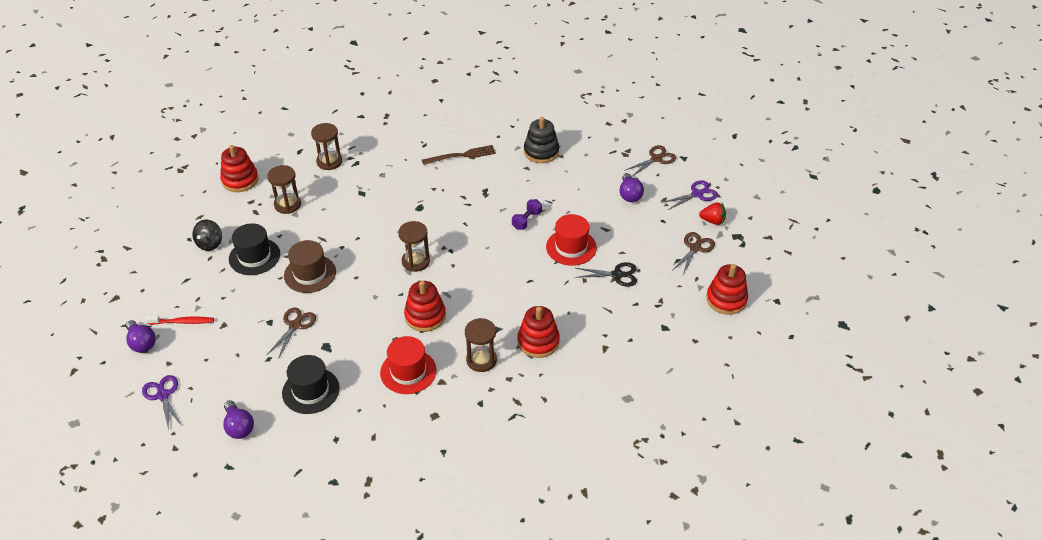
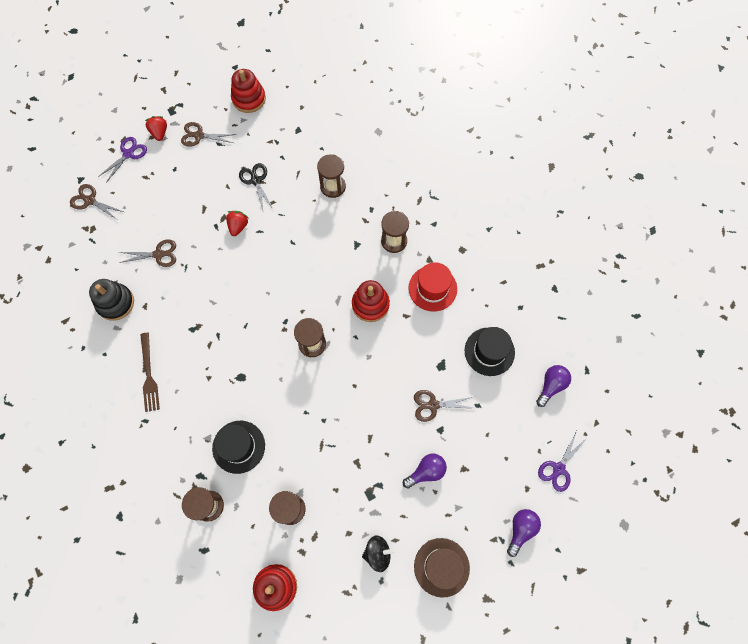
camera: 115 degrees left, 25 degrees up
red toothbrush [146,316,214,325] -> none
black hat [229,223,280,275] -> black hat moved to [212,421,265,474]
brown hat [284,240,336,293] -> brown hat moved to [414,538,470,598]
brown fork [422,145,496,165] -> brown fork turned 150 degrees counterclockwise [140,333,160,412]
purple dumbbell [512,199,542,230] -> none
red stacking toy [518,306,560,358] -> none
red hat [546,214,597,266] -> red strawberry [226,211,248,236]
purple light bulb [620,173,644,202] -> purple light bulb moved to [403,454,447,488]
purple scissors [661,180,718,210] -> purple scissors turned 90 degrees clockwise [98,137,147,183]
none -> brown scissors [119,240,176,267]
none -> brown hourglass [317,154,346,198]

